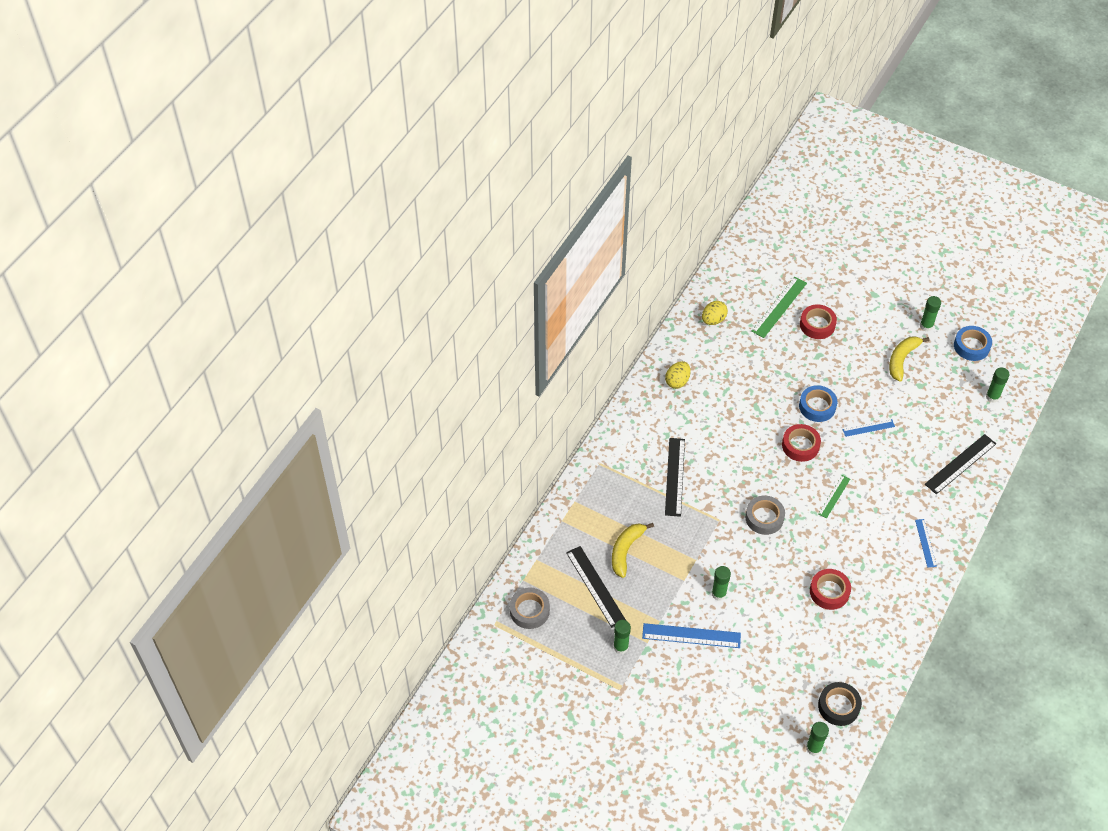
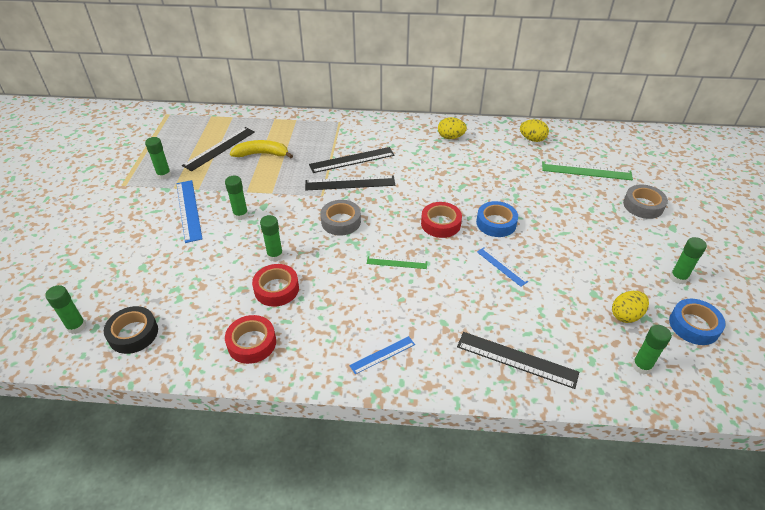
camera: 65 degrees right, 10 degrees down
grey tape [510,587,550,629] -> grey tape moved to [623,185,668,219]
red tape [800,305,837,339] -> red tape moved to [225,315,276,364]
yellow banana [889,336,930,382] -> none
none -> green glue stick [260,215,283,262]
none -> black ruler [305,175,395,190]
none -> yellow egg [612,291,649,323]

